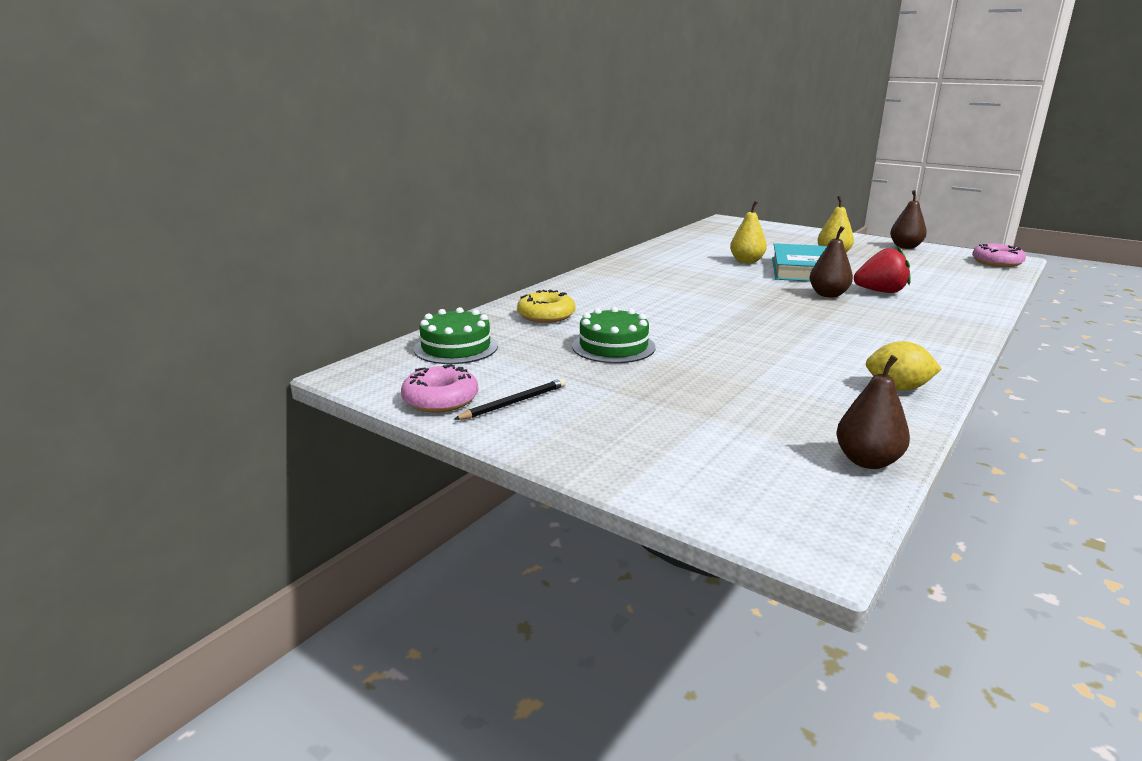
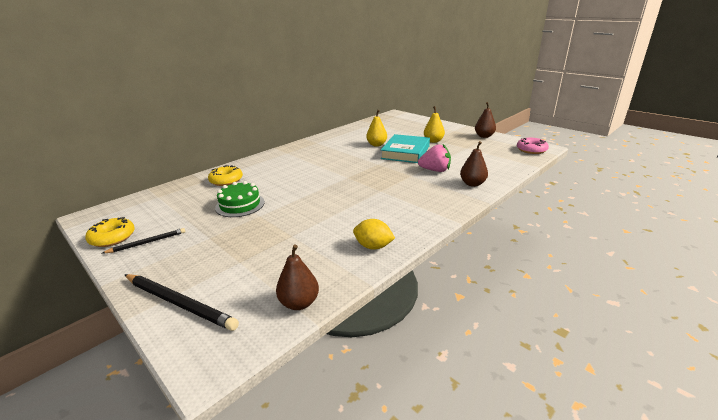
camera: 10 degrees right, 5 degrees up
pink donut [401,364,478,412] -> yellow donut [85,217,135,247]
green cake [414,307,498,364] -> none
brown pear [810,226,853,297] -> brown pear moved to [460,141,488,187]
red strawberry [854,246,911,293] -> pink strawberry [418,144,451,172]
none -> black pencil [124,274,239,331]

